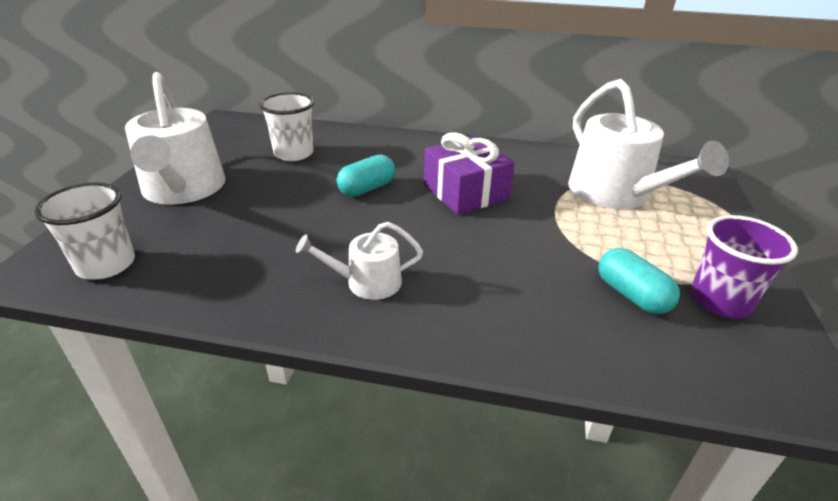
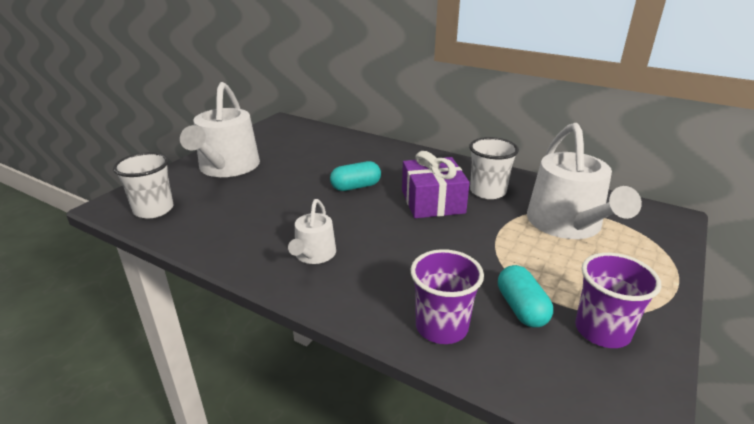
camera: 20 degrees right, 5 degrees down
white cup [259,92,314,161] -> white cup moved to [469,137,519,199]
white watering can [296,222,423,300] -> white watering can turned 90 degrees counterclockwise [288,199,336,264]
none -> purple cup [411,249,484,344]

